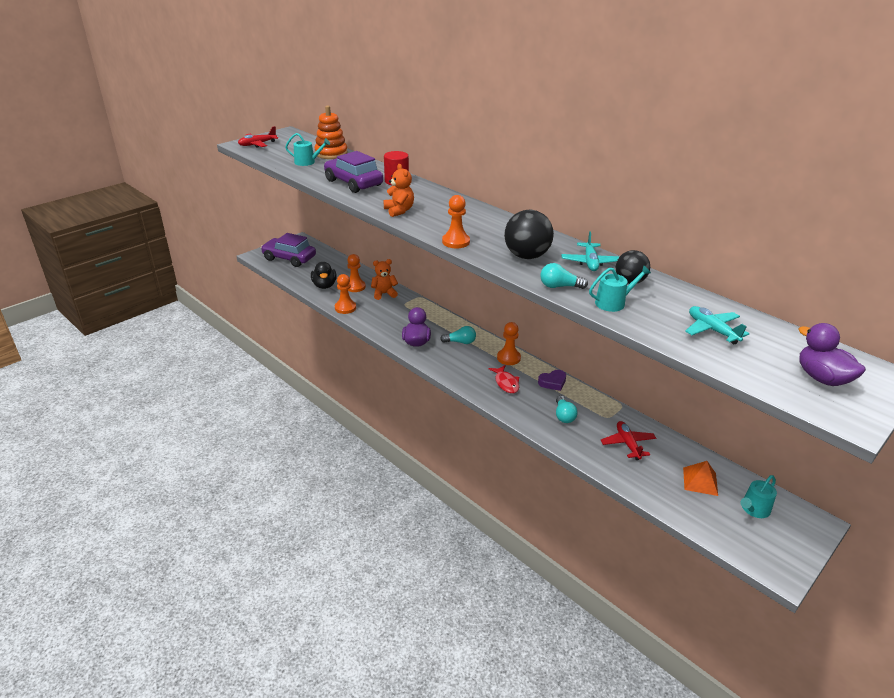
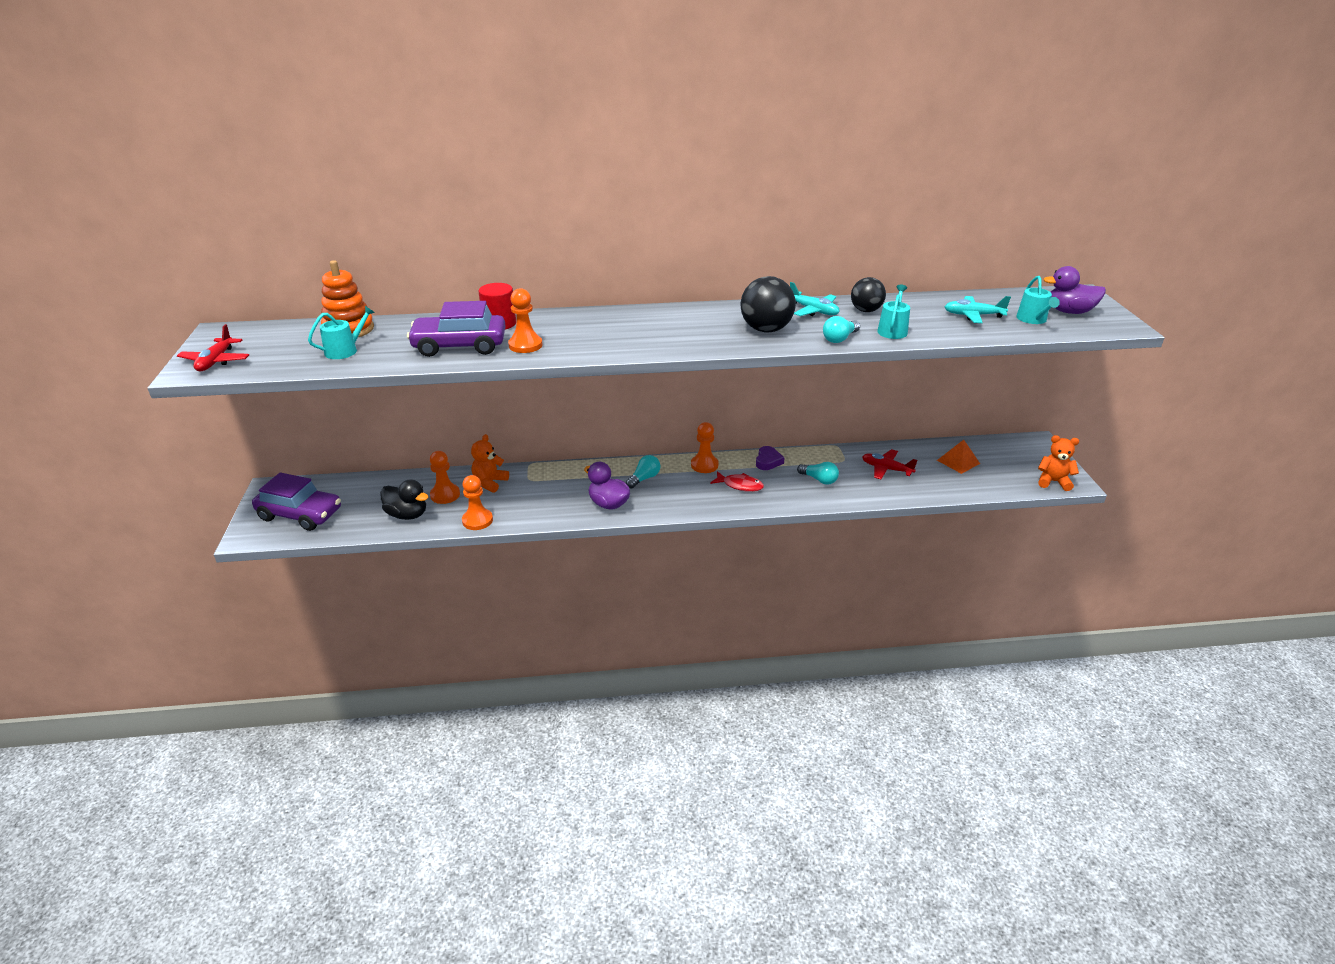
camera: 50 degrees left, 0 degrees up
purple car [261,233,316,267] -> purple car turned 135 degrees counterclockwise [252,472,341,531]
orange teddy bear [384,164,414,217] -> orange teddy bear moved to [1038,435,1079,491]
orange pawn [442,195,470,248] -> orange pawn moved to [508,288,543,353]
turquoise watering can [740,475,777,518] -> turquoise watering can moved to [1016,276,1060,324]

